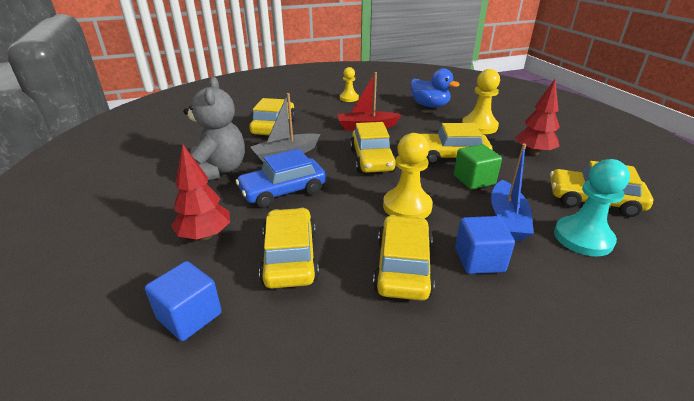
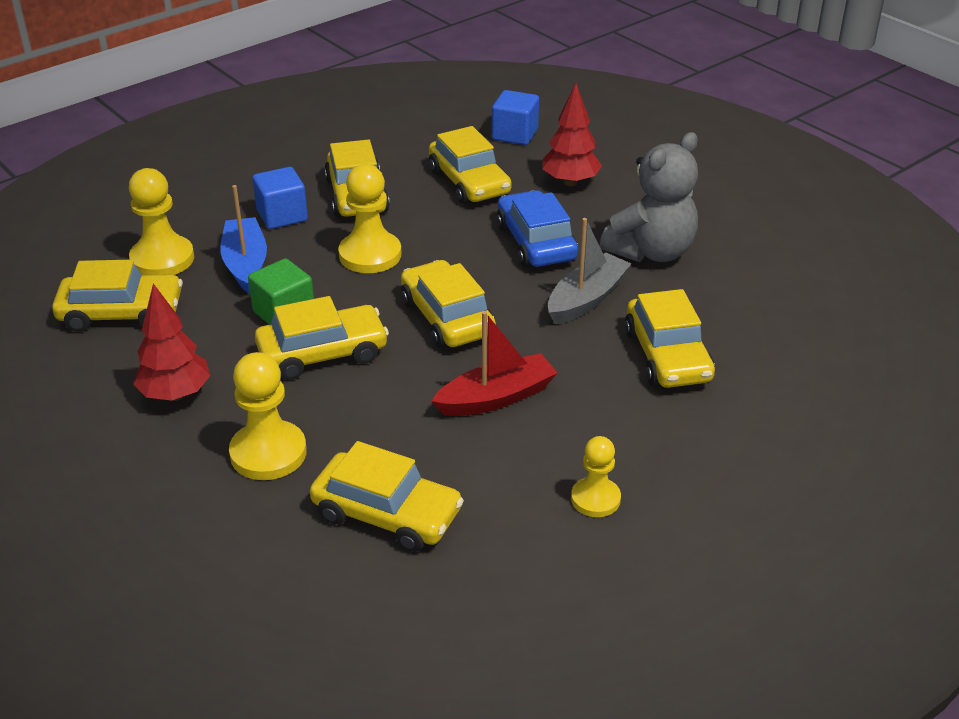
camera: 160 degrees right, 5 degrees up
grey teddy bear [184,77,245,180] -> grey teddy bear turned 105 degrees counterclockwise [600,132,698,262]
blue car [236,149,327,208] -> blue car turned 60 degrees counterclockwise [496,190,578,267]
blue duck [410,68,460,107] -> yellow car [310,441,464,552]
turquoise pawn [554,159,630,257] -> yellow pawn [129,168,194,275]

